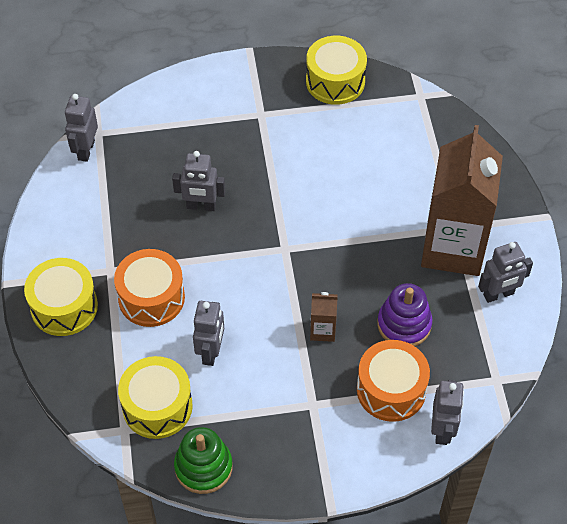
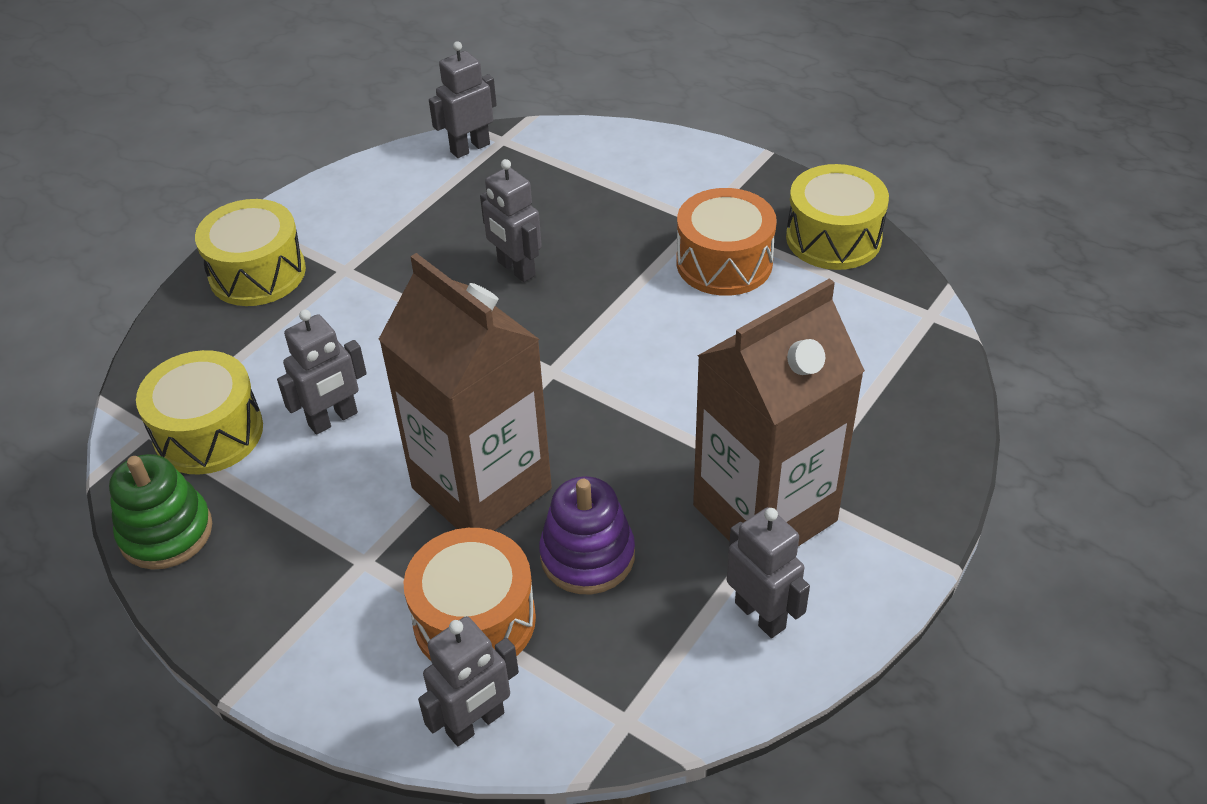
camera: 45 degrees right, 10 degrees down
orange drum [114,249,185,327] -> orange drum moved to [676,188,777,296]
brown carton [310,292,338,342] -> brown carton [378,253,552,531], size x2.48
grey robot [478,242,533,303] -> grey robot turned 150 degrees counterclockwise [727,507,810,638]

